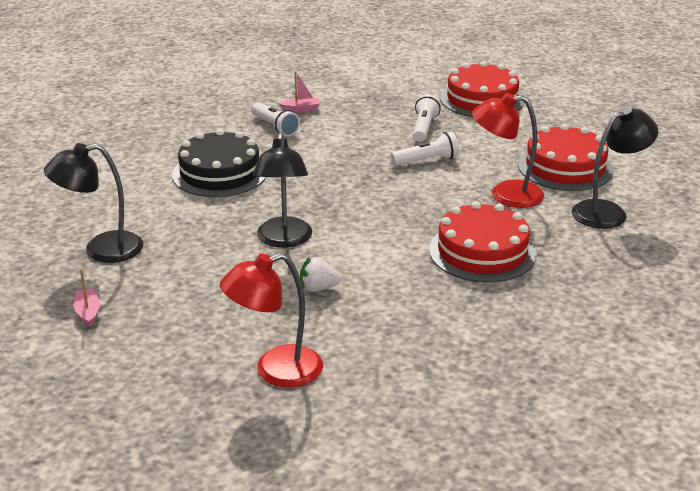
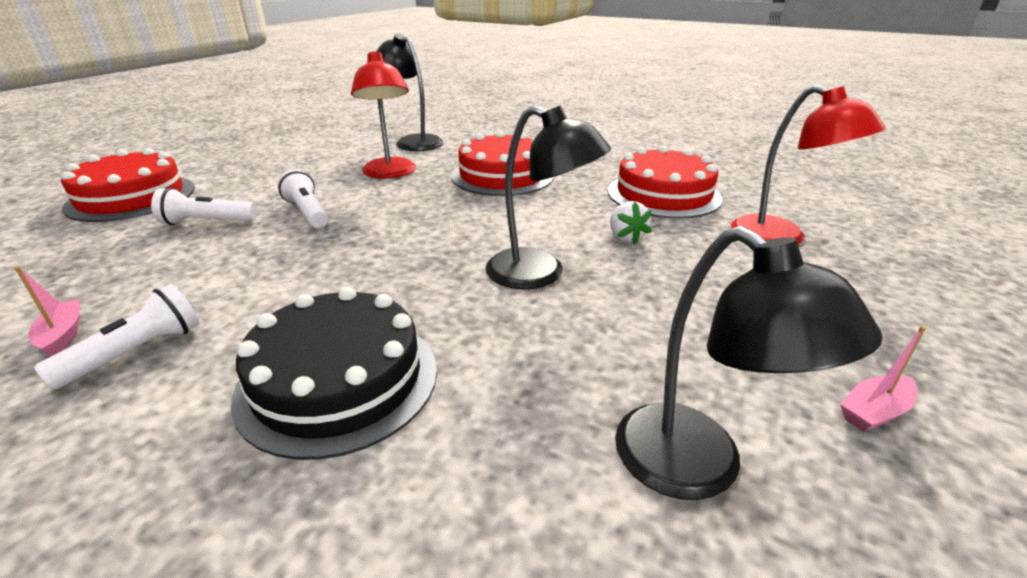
camera: 105 degrees left, 0 degrees up
black lamp [253,132,312,248] -> black lamp turned 45 degrees clockwise [486,106,611,289]
red cake [518,124,614,191] -> red cake moved to [608,146,723,219]

